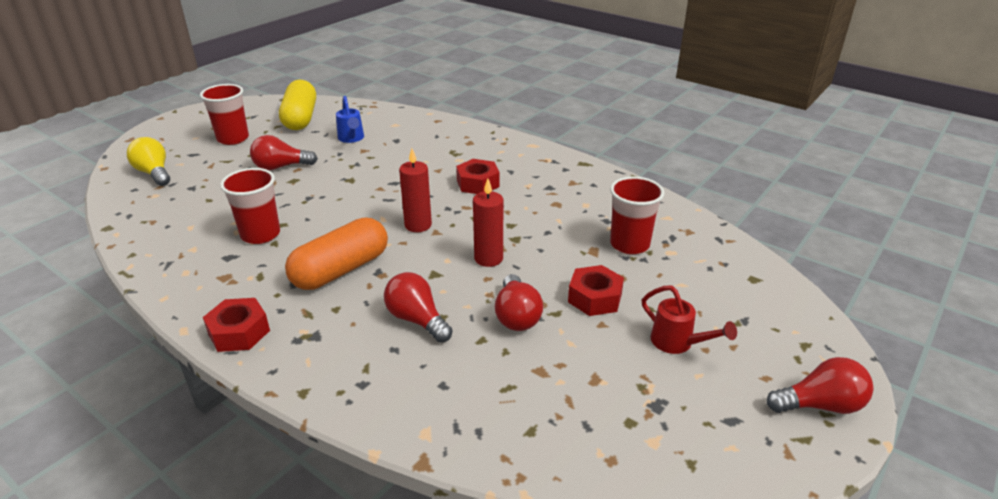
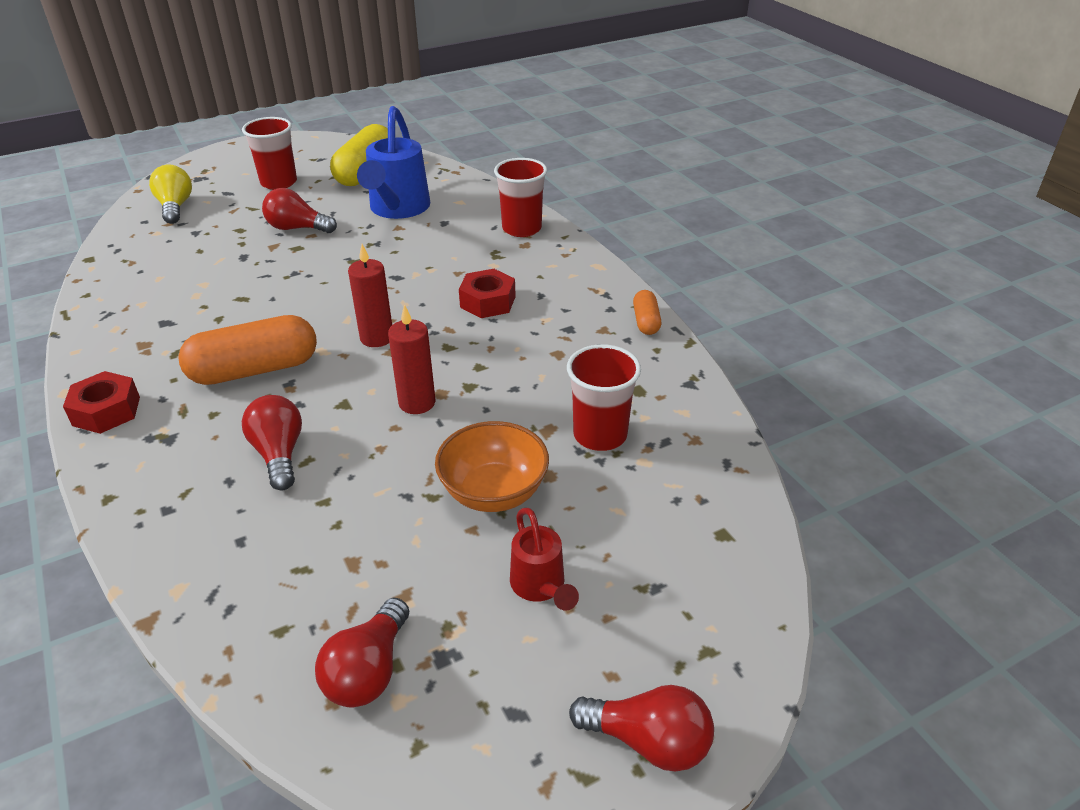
camera: 25 degrees right, 5 degrees up
red cup [220,168,280,244] -> red cup moved to [494,158,547,237]
blue watering can [336,96,364,143] -> blue watering can [357,106,430,219], size x1.86
red light bulb [495,274,543,331] -> red light bulb moved to [315,598,409,708]
red nut [568,265,624,316] -> orange bowl [435,421,549,512]
none -> orange capsule [633,290,661,335]

